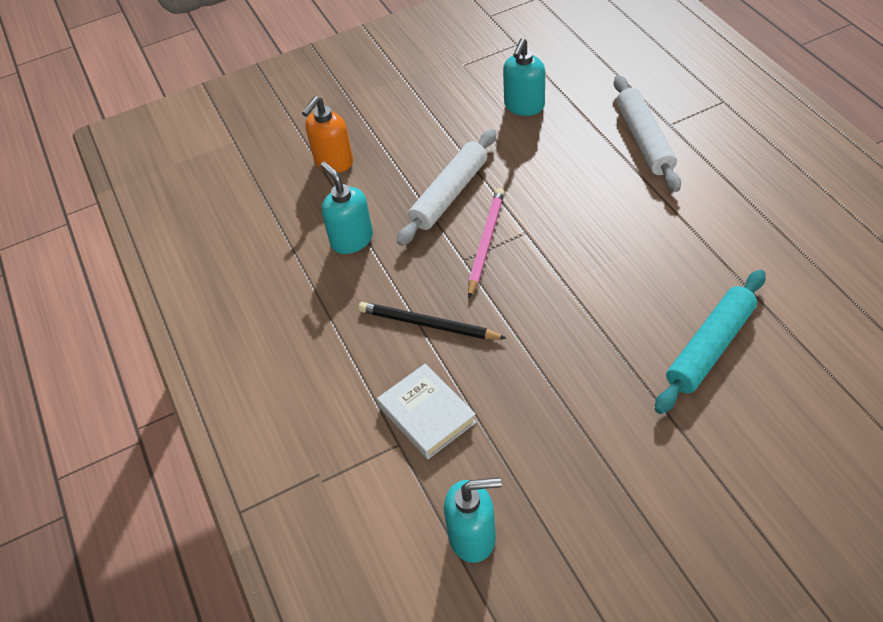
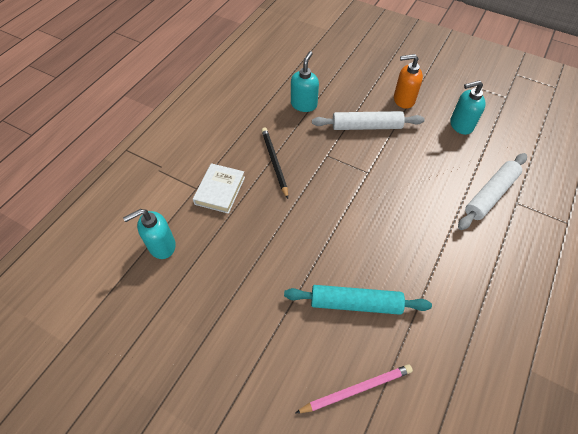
camera: 50 degrees right, 5 degrees up
orange soap dispenser [302,96,353,173] -> orange soap dispenser moved to [394,54,423,109]
turquoise soap dispenser [444,477,502,563] -> turquoise soap dispenser turned 105 degrees clockwise [123,209,176,259]
pink pencil [468,188,505,299] -> pink pencil moved to [295,364,413,413]

